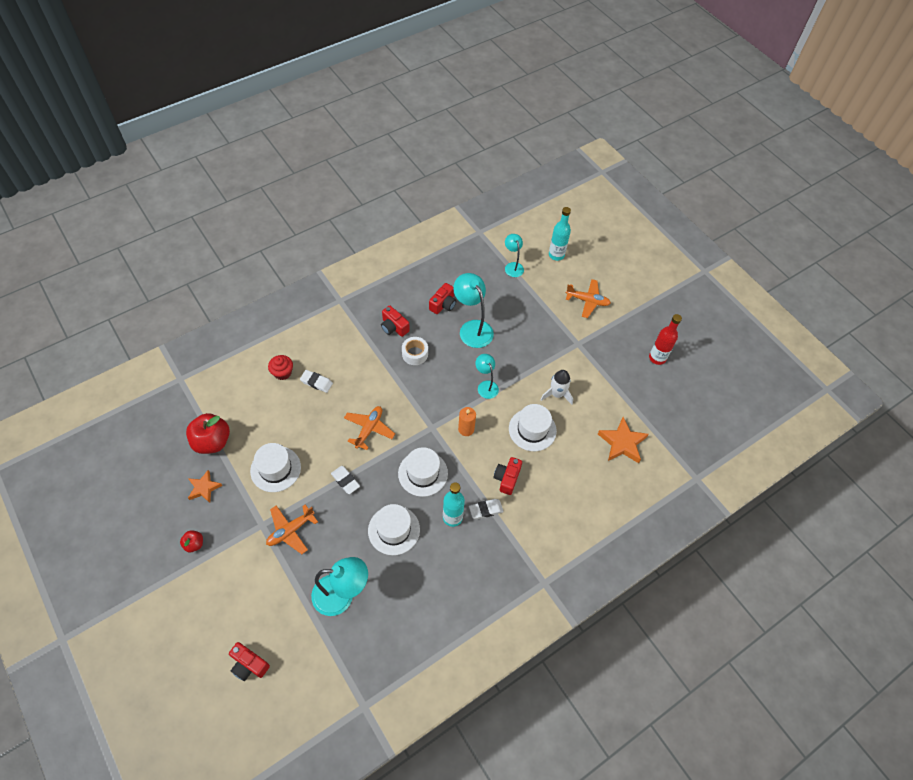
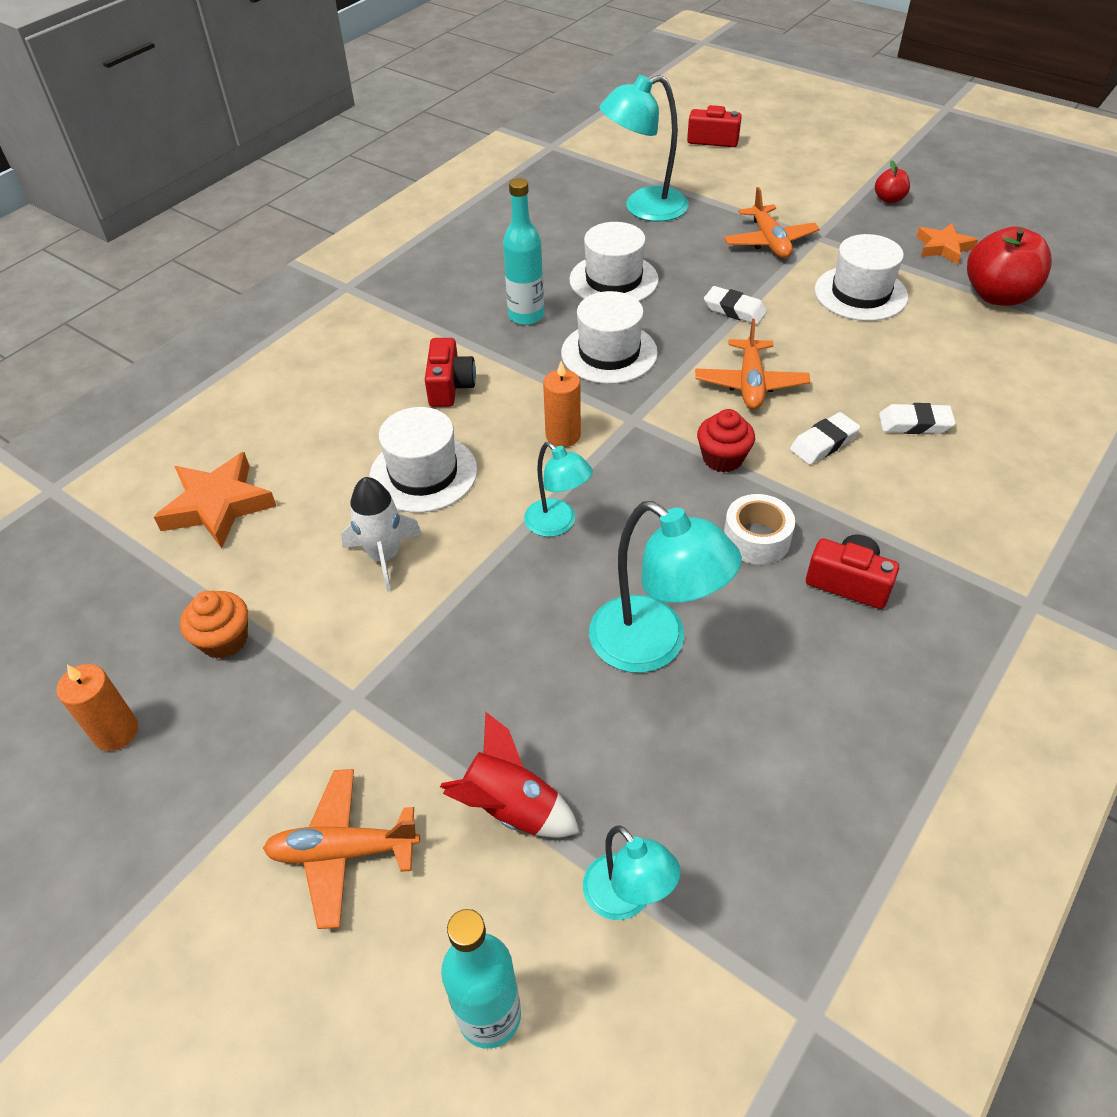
camera: 165 degrees right, 10 degrees down
orange plane [266,504,318,554] -> orange plane turned 135 degrees clockwise [724,187,820,258]
red cupcake [268,355,293,380] -> red cupcake moved to [697,409,755,473]
red camera [429,283,456,314] -> none
white eraser [469,499,503,519] -> white eraser moved to [790,412,860,465]
red bottle [649,314,682,365] -> orange candle [56,664,138,751]
none -> orange cupcake [180,591,248,659]
none -> red rocket [440,712,580,838]

